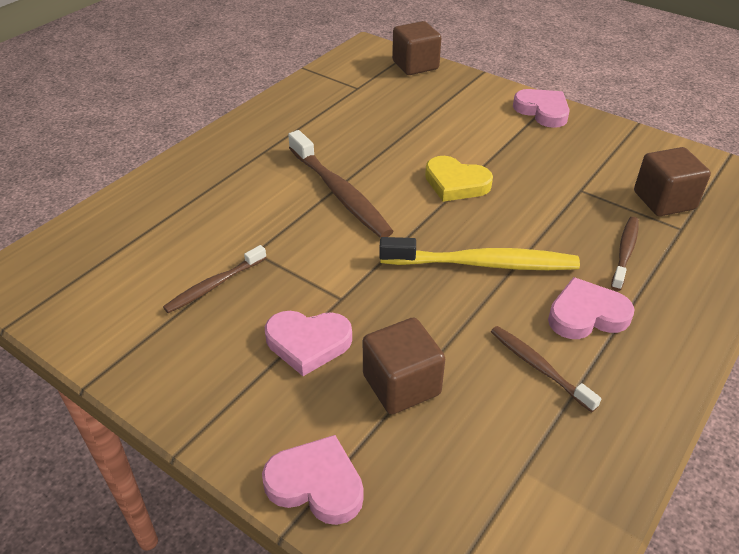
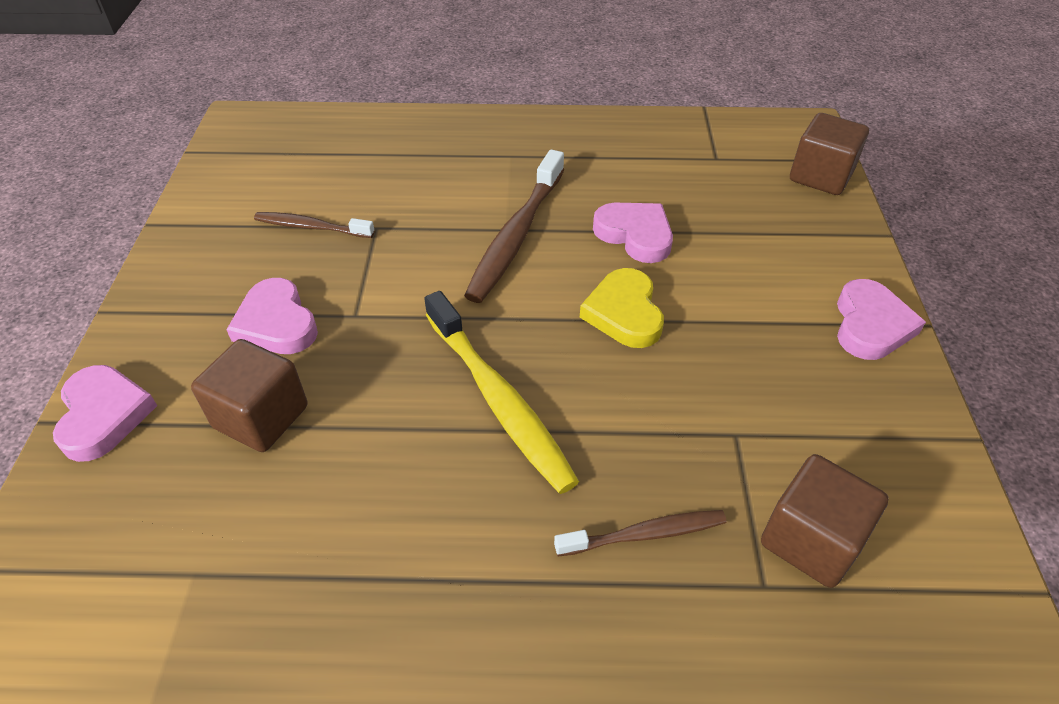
camera: 55 degrees right, 5 degrees up
brown toothbrush [491,326,601,412] -> none
pink heart [548,277,635,339] -> pink heart moved to [593,203,673,263]

